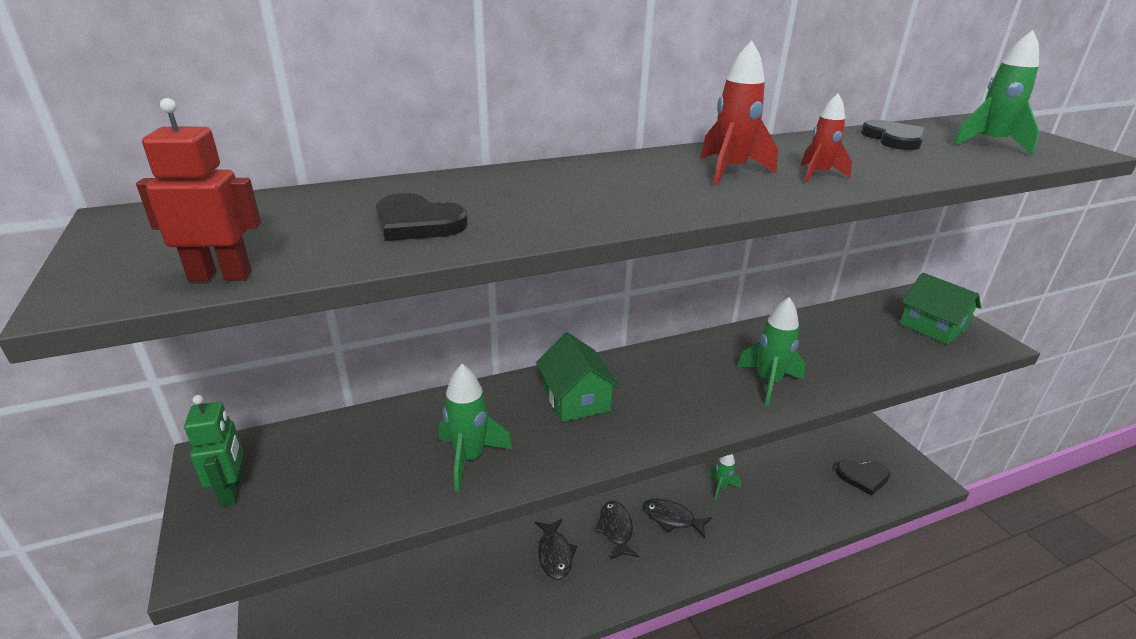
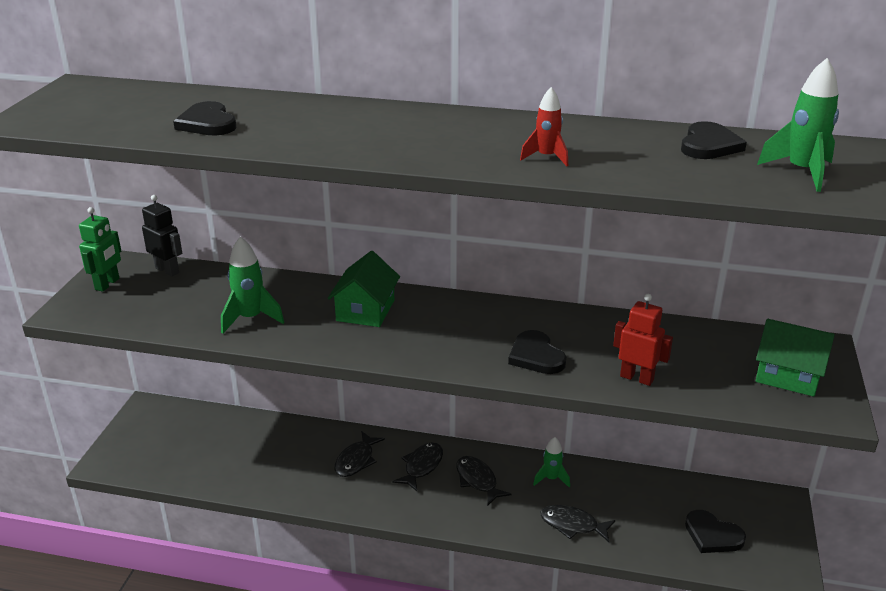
camera: 35 degrees right, 0 degrees up
red robot [136,98,261,281] -> red robot moved to [613,294,673,386]
red rocket [700,41,778,185] -> none
green rocket [737,297,805,406] -> black heart [508,330,566,374]
green house [900,272,981,344] -> green house turned 60 degrees counterclockwise [756,319,835,397]
none -> black robot [142,195,182,276]
none -> black fish [540,505,615,542]

